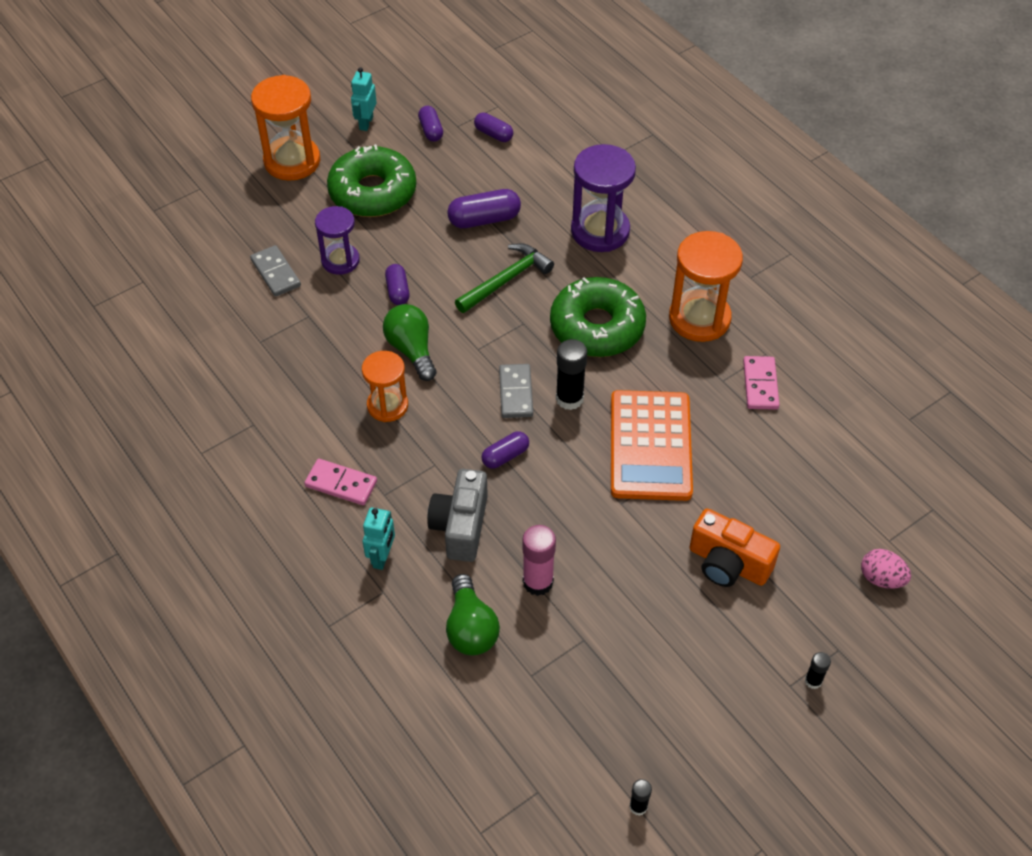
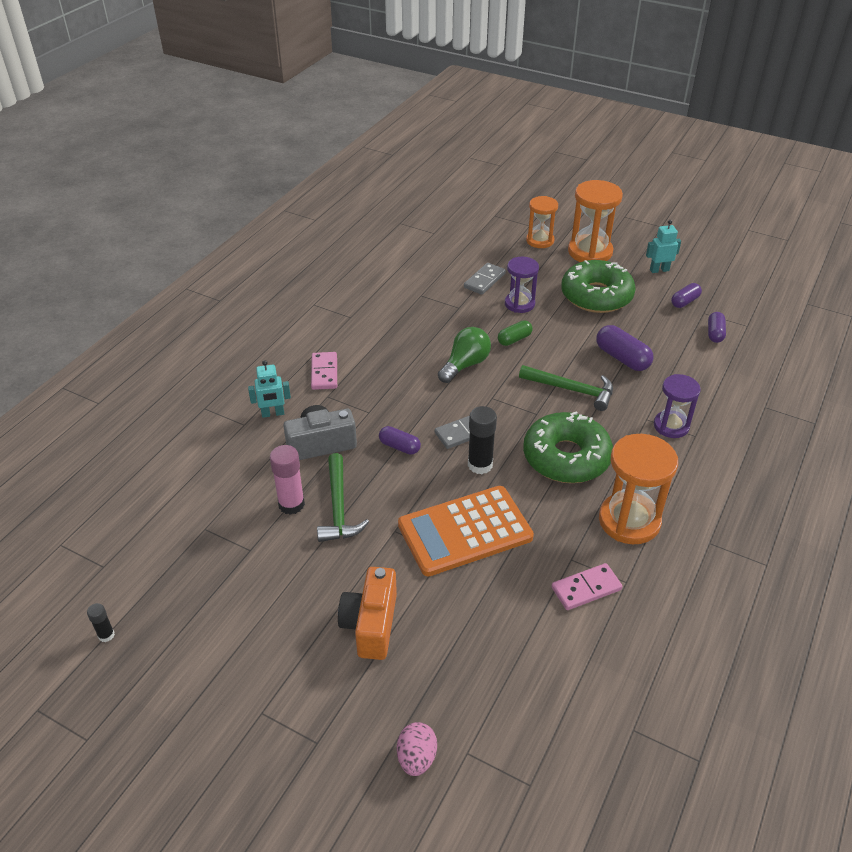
camera: 65 degrees right, 10 degrees down
orange hourglass [362,351,408,422] -> orange hourglass moved to [526,196,558,248]
purple capsule [385,264,409,305] -> green capsule [498,320,533,346]
green light bulb [446,574,500,655] -> none
purple hourglass [571,144,636,252] -> purple hourglass [654,374,700,438], size x0.64
black glue stick [805,652,831,689] -> none
none -> green hammer [317,453,369,542]

